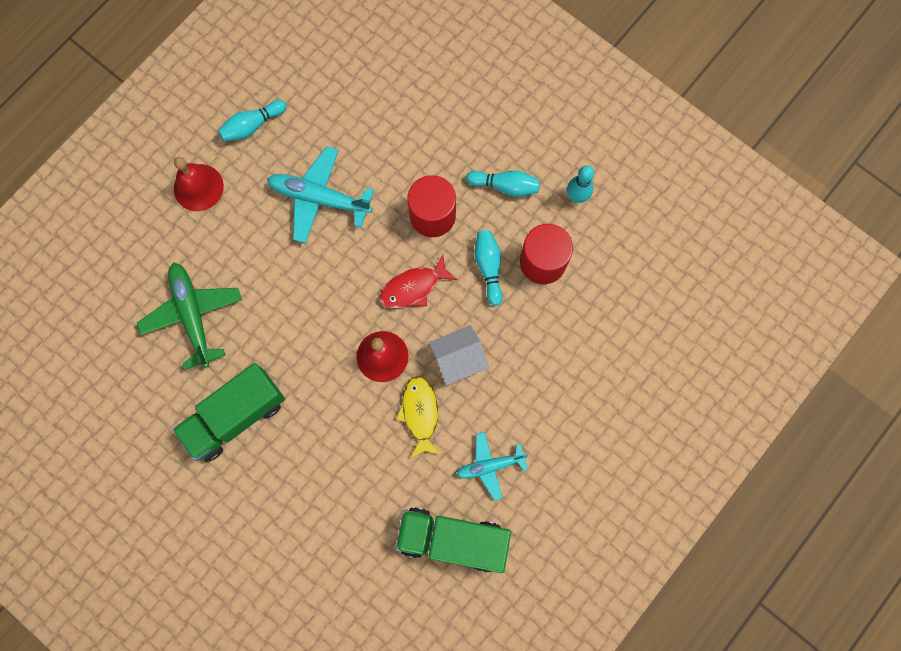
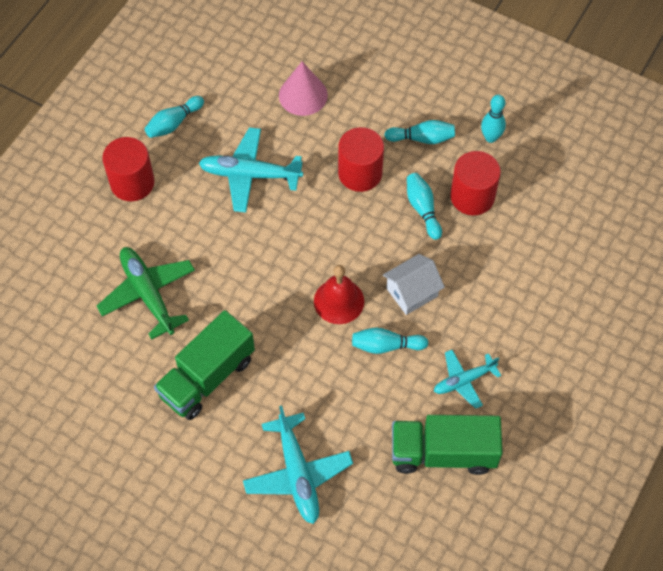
camera: 10 degrees left, 15 degrees down
red bell [174,157,224,211] -> red cylinder [102,137,155,201]
red fish [379,255,457,308] -> none
yellow fish [396,376,441,459] -> turquoise bowling pin [352,327,428,354]
none -> turquoise plane [243,406,353,524]
none -> pink cone [279,62,328,116]

